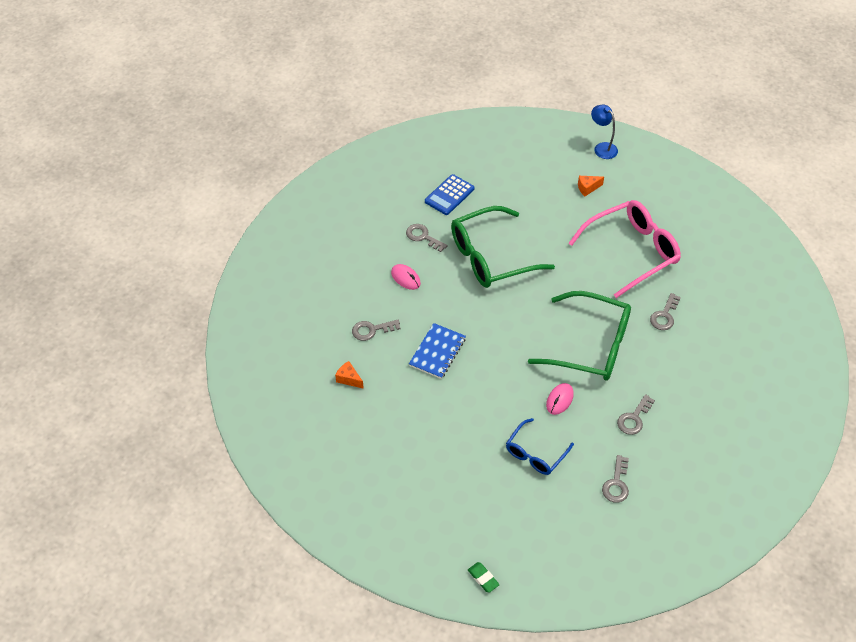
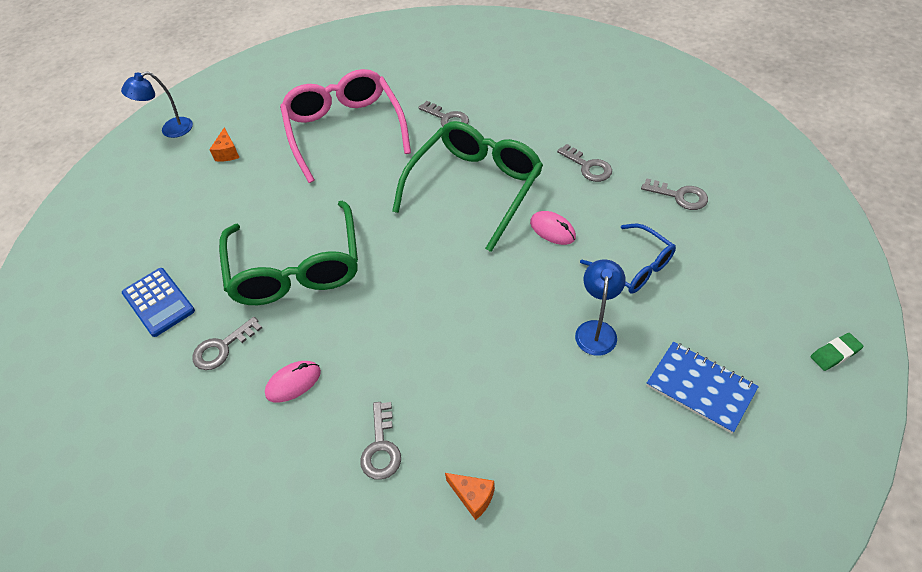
camera: 75 degrees left, 0 degrees up
orange cheese [335,361,364,389] -> orange cheese turned 105 degrees counterclockwise [445,473,495,520]
blue notebook [409,323,466,379] -> blue notebook moved to [646,342,759,434]
none -> blue lamp [575,259,626,356]

